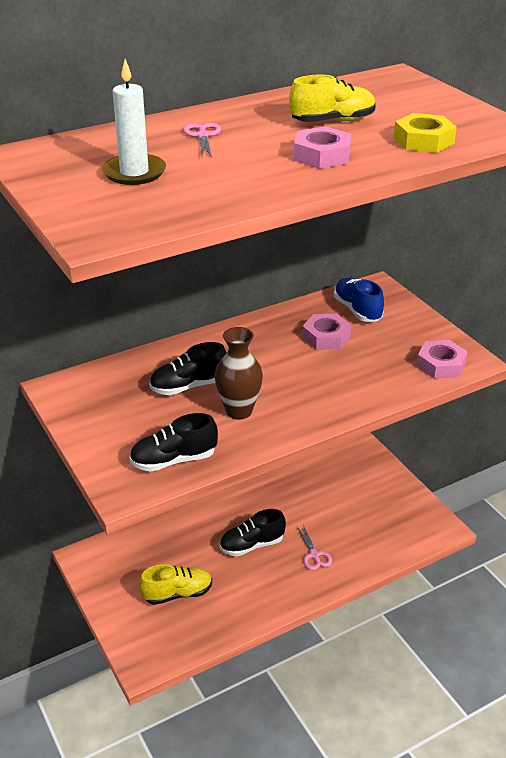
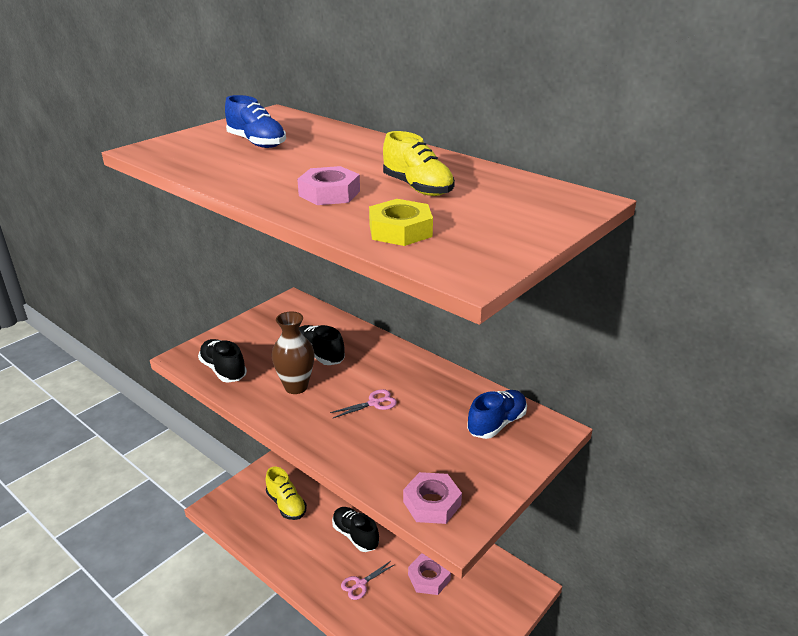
camera: 70 degrees right, 5 degrees down
white candle [102,59,166,185] -> blue shoe [225,95,286,148]
pink scissors [183,123,221,158] -> pink scissors moved to [330,389,397,418]
pink nut [302,314,351,350] -> pink nut moved to [408,554,451,595]

